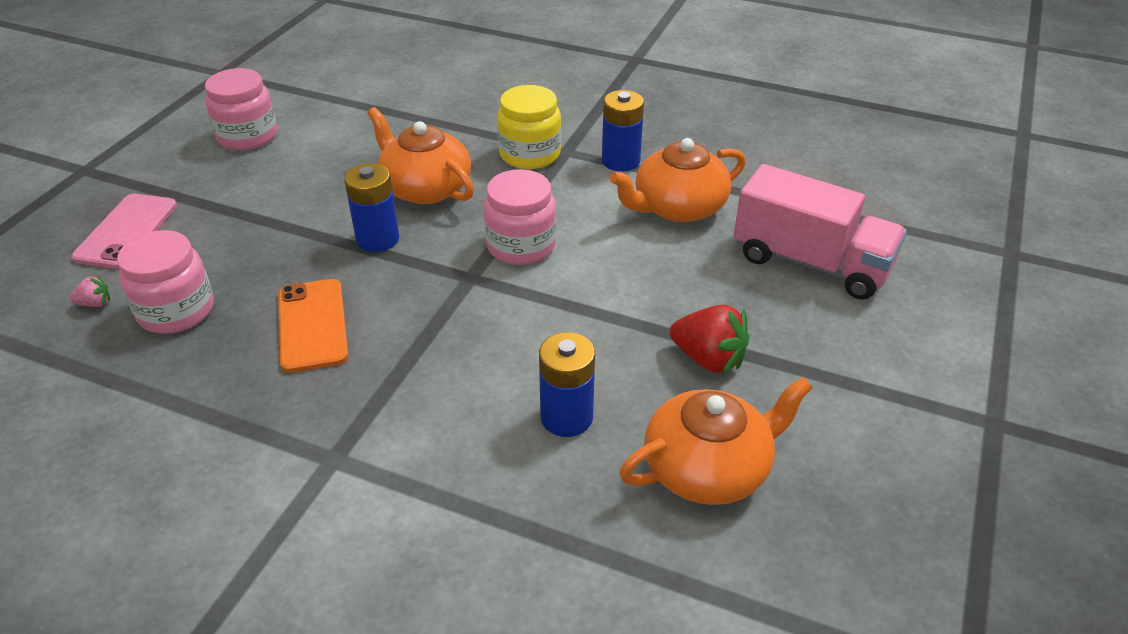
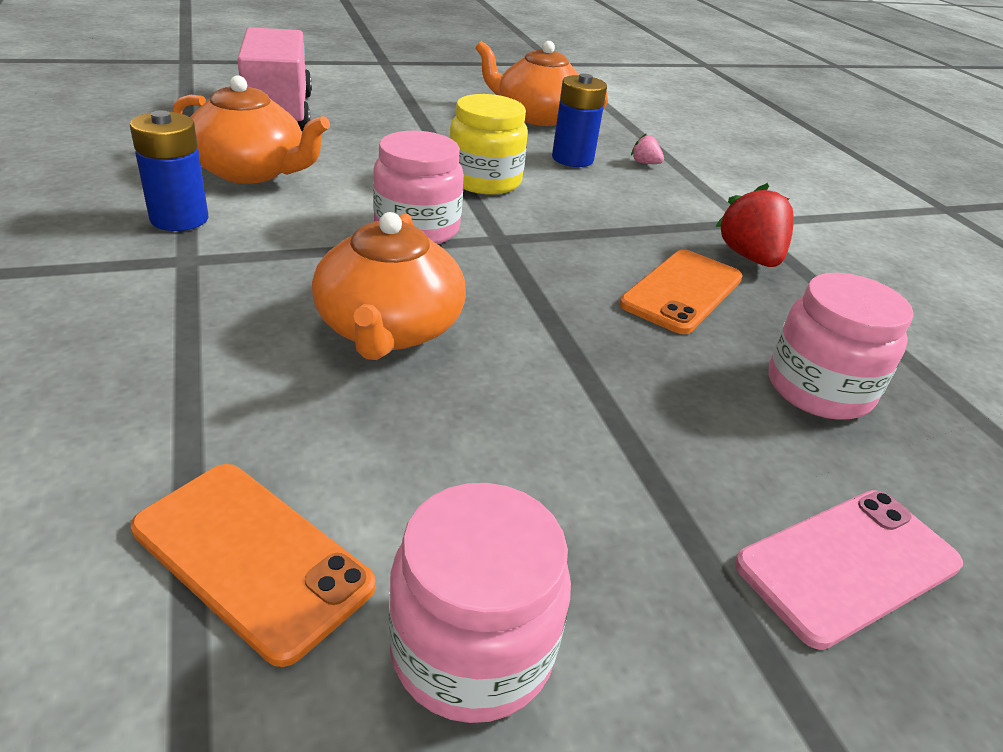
camera: 135 degrees left, 5 degrees down
pink strawberry [70,275,110,307] -> pink strawberry moved to [631,133,664,164]
blue battery [344,163,399,252] -> none
yellow jar [497,85,561,169] -> yellow jar moved to [449,94,528,195]
red strawberry [670,305,749,375] -> red strawberry moved to [715,183,794,267]
none -> orange phone [131,464,376,667]

